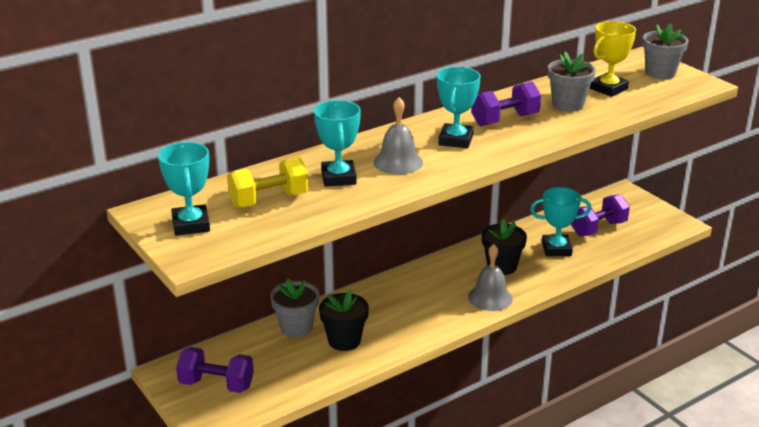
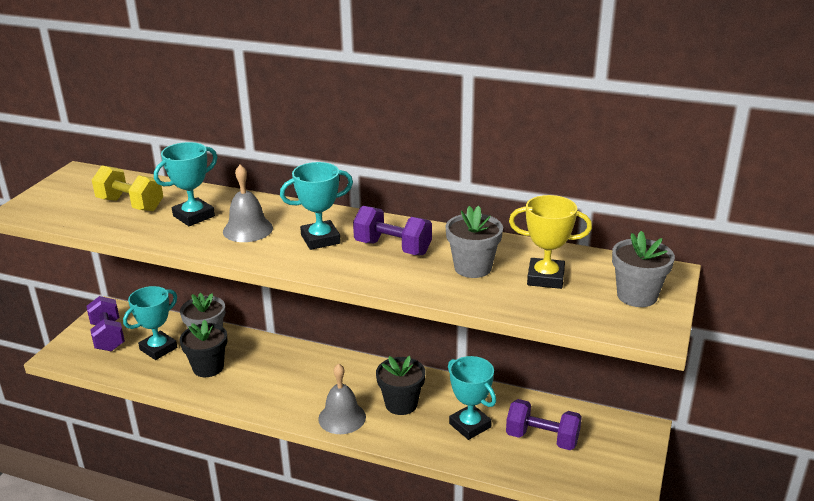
camera: 55 degrees right, 0 degrees up
turquoise trophy [158,142,210,236] -> turquoise trophy moved to [123,286,177,360]

